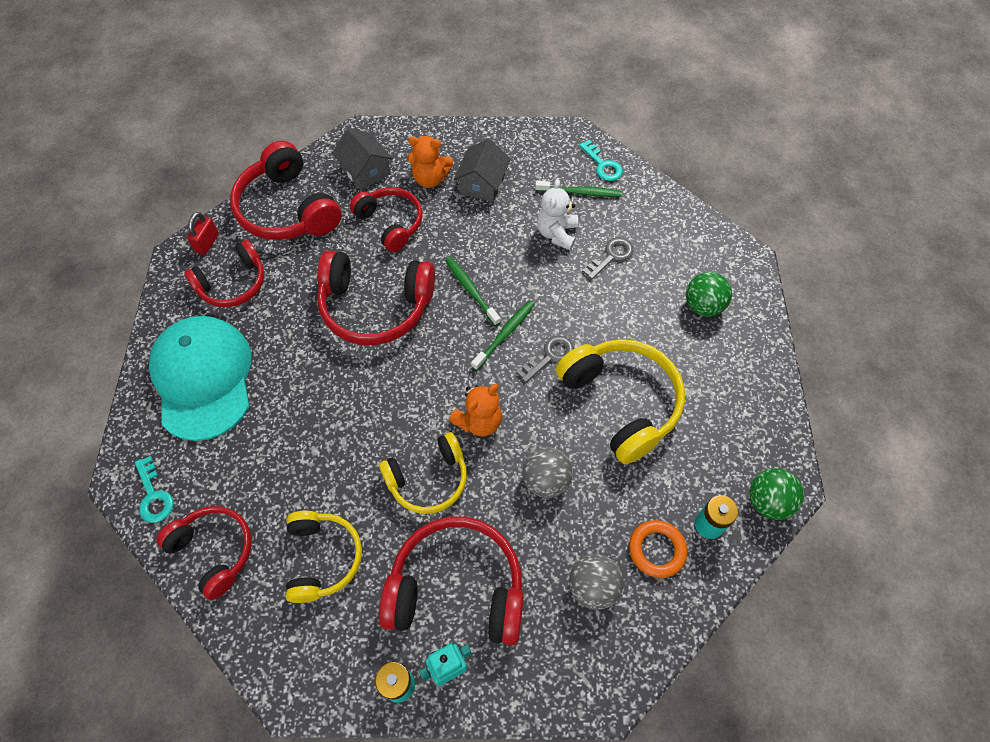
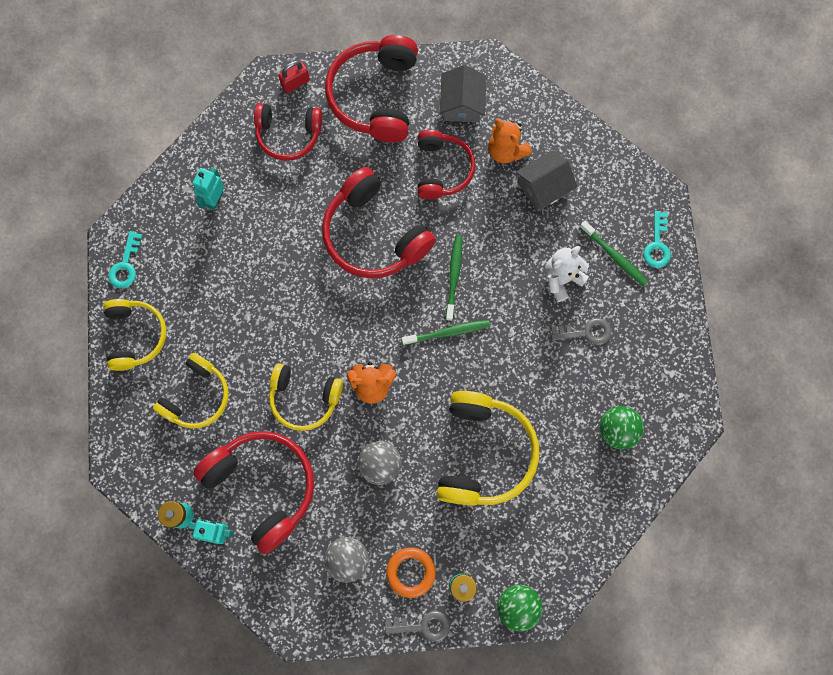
camera: 40 degrees right, 15 degrees up
turquoise cap [149,316,251,441] -> turquoise robot [192,167,224,210]
red headphones [157,506,252,600] -> yellow headphones [103,299,167,371]
grey key [516,336,574,383] -> grey key moved to [385,611,450,642]

